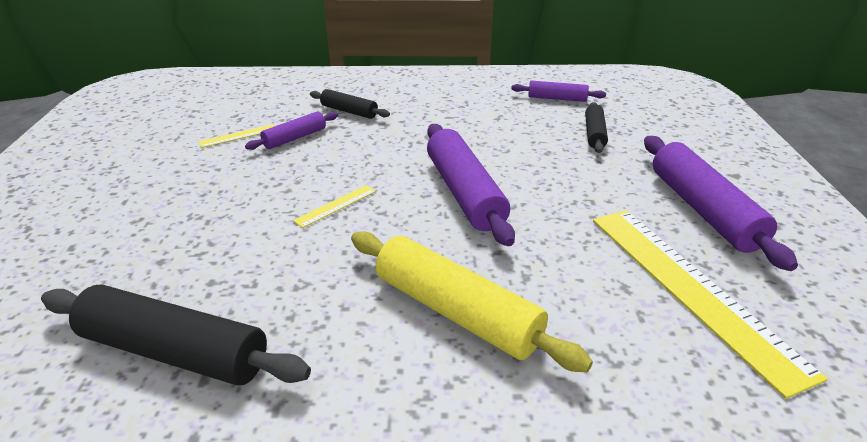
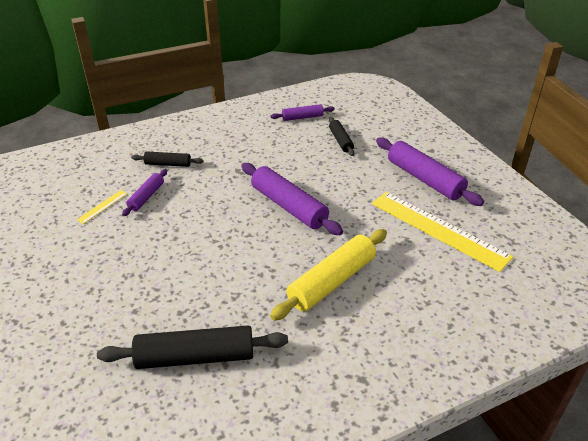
camera: 25 degrees left, 5 degrees up
yellow ruler [293,185,376,228] -> none
yellow rolling pin [351,231,593,373] -> yellow rolling pin turned 60 degrees counterclockwise [270,229,387,321]

